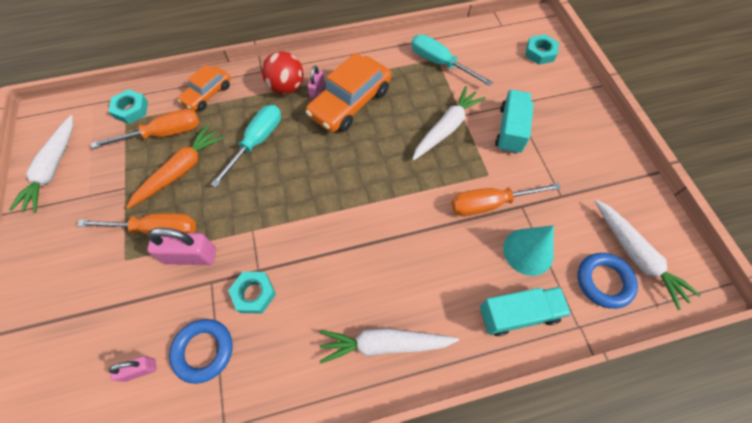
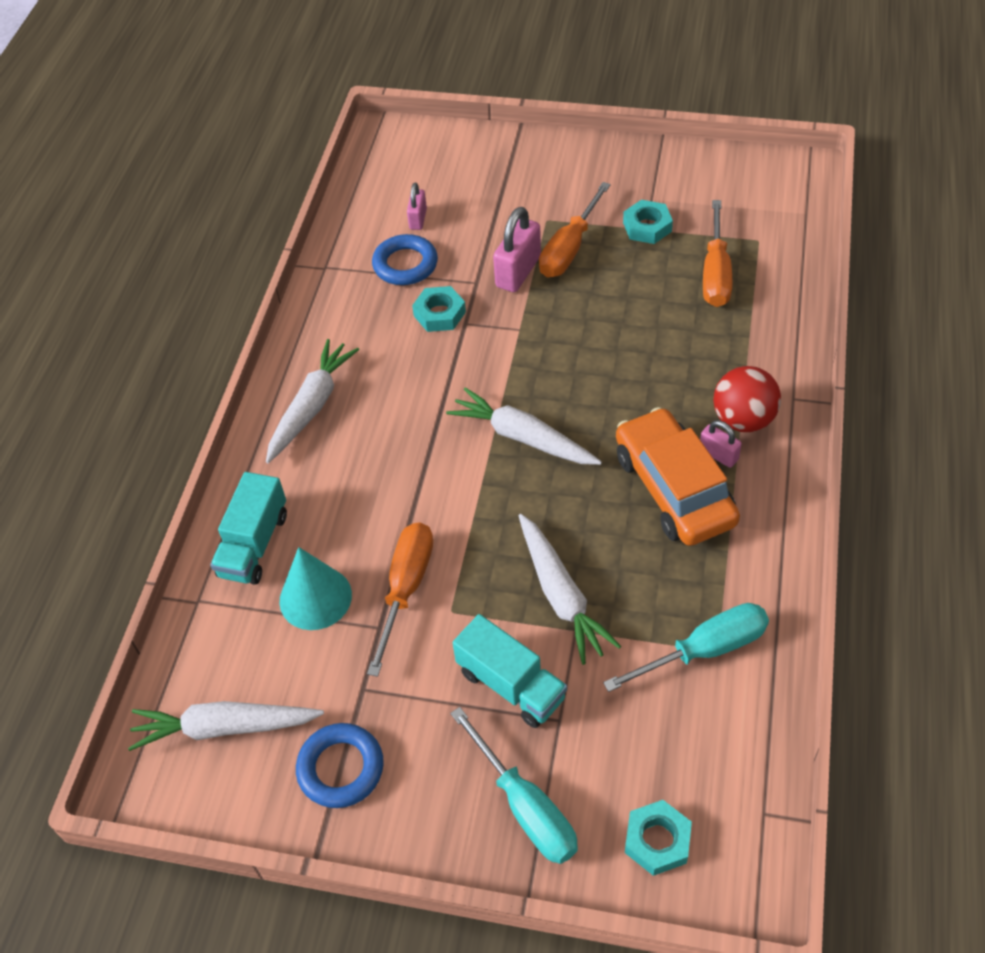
camera: 120 degrees right, 10 degrees down
white carrot [9,115,73,213] -> white carrot moved to [446,387,602,465]
turquoise nut [108,89,148,124] -> turquoise nut moved to [623,200,673,244]
orange carrot [126,125,224,209] -> none
orange car [178,65,231,111] -> none
turquoise screwdriver [211,105,281,188] -> turquoise screwdriver moved to [450,707,578,864]
blue ring [577,253,638,309] -> blue ring moved to [296,723,384,808]

